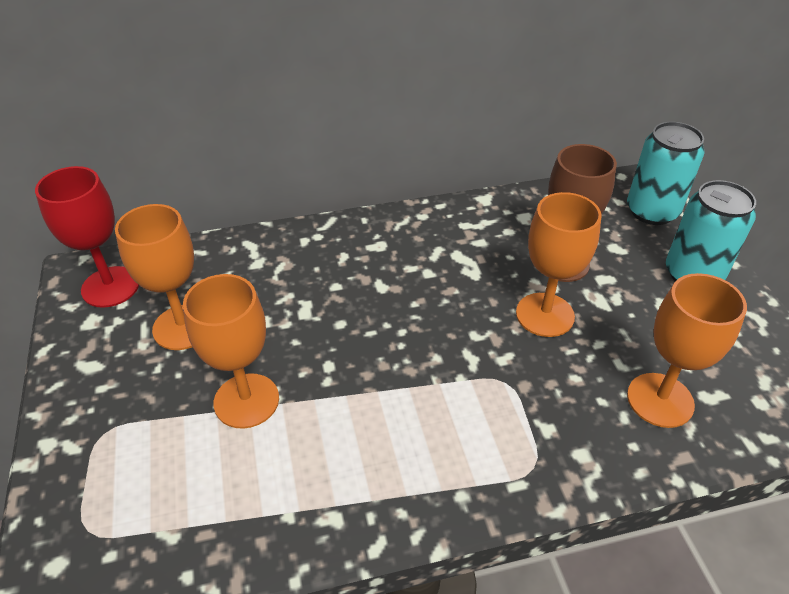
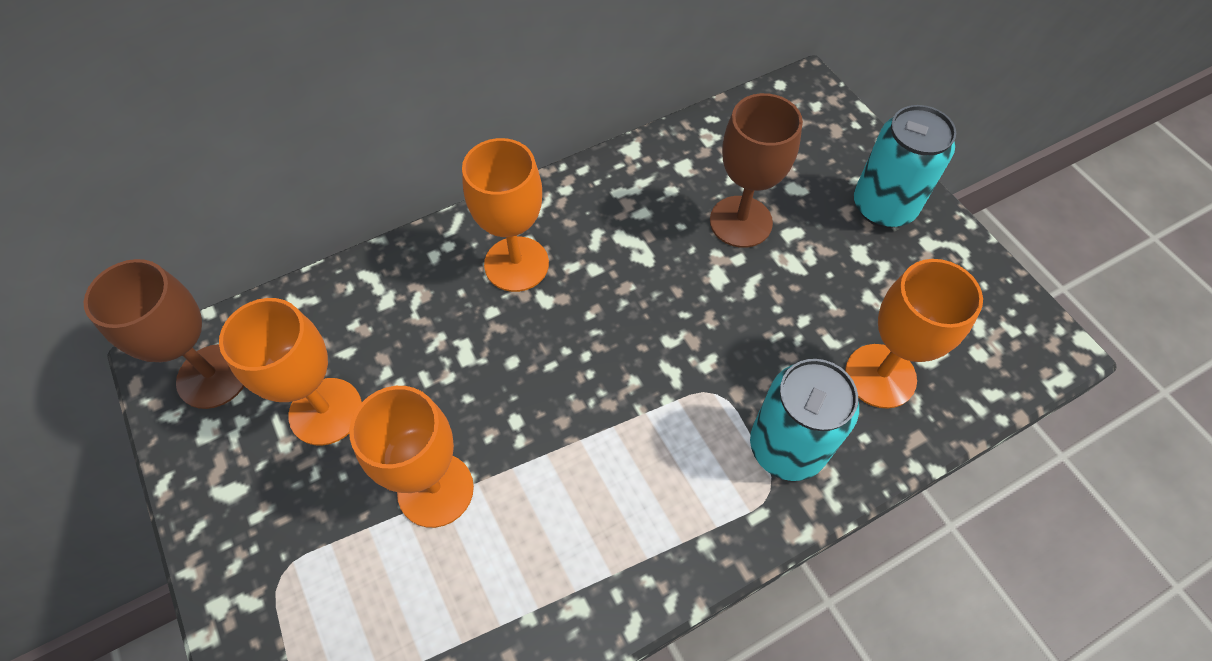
camera: 15 degrees left, 15 degrees up
red goblet [35,166,139,308] -> brown goblet [84,259,244,409]
orange goblet [516,192,602,337] -> orange goblet moved to [462,138,549,292]
turquoise can [627,122,705,225] -> turquoise can moved to [750,359,859,481]

